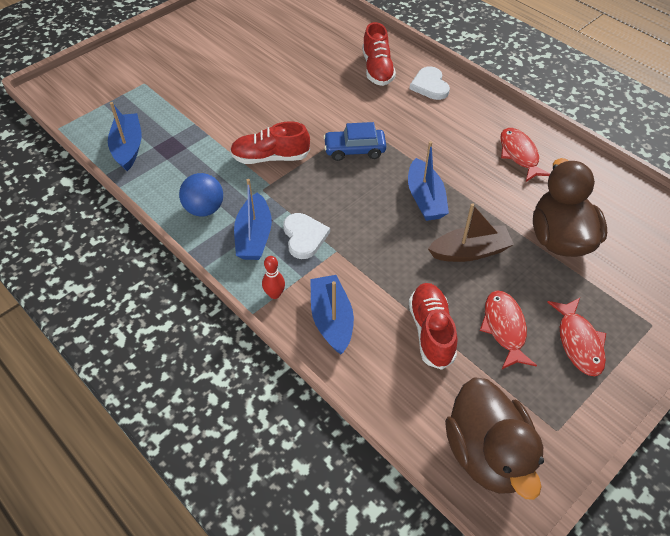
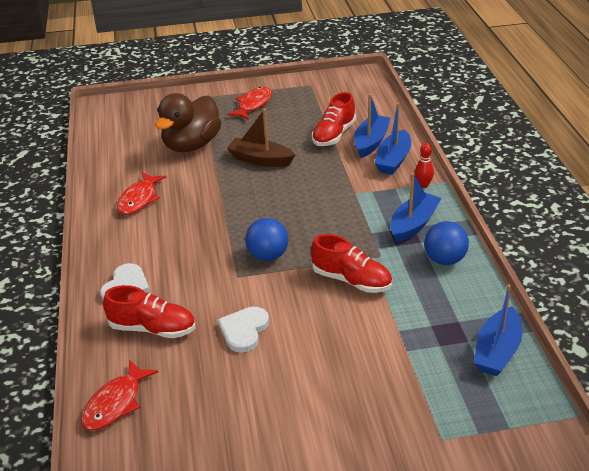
camera: 145 degrees left, 15 degrees down
white heart [283,213,330,259] -> white heart moved to [218,307,269,353]
blue car [323,122,386,161] -> blue ball [245,218,289,261]
red shoe [362,22,396,86] -> red shoe turned 75 degrees clockwise [103,285,196,338]
blue boat [408,141,449,221] -> blue boat moved to [354,94,391,158]
brown duck [445,378,544,500] -> none
red fish [480,290,537,370] -> red fish moved to [81,359,158,431]

